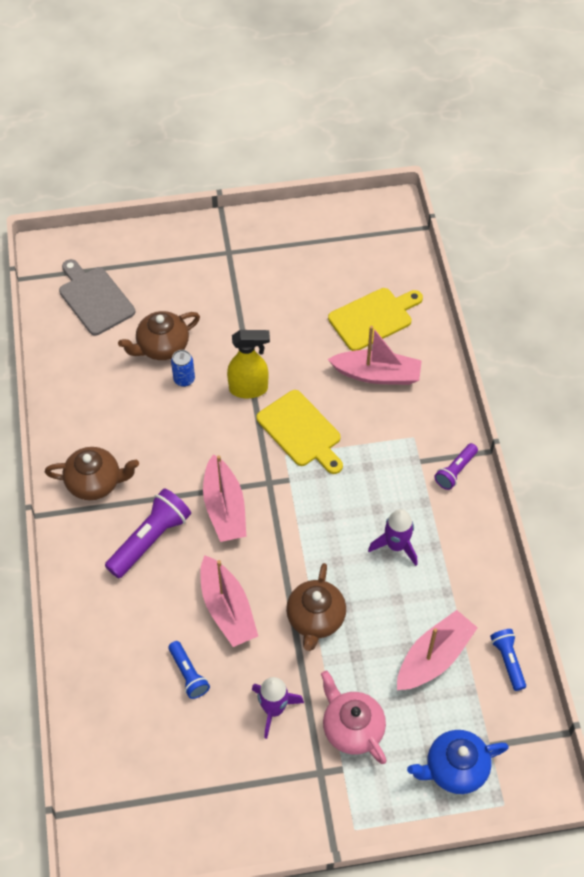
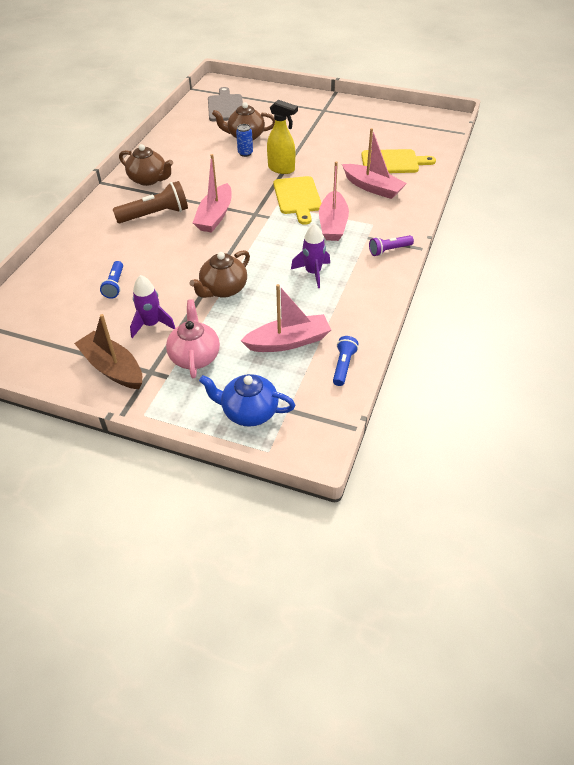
camera: 30 degrees right, 10 degrees down
purple flashlight [105,488,191,578] -> brown flashlight [113,181,188,223]
pink boat [200,555,258,647] -> pink boat moved to [319,161,349,241]
none -> brown boat [74,314,142,389]

